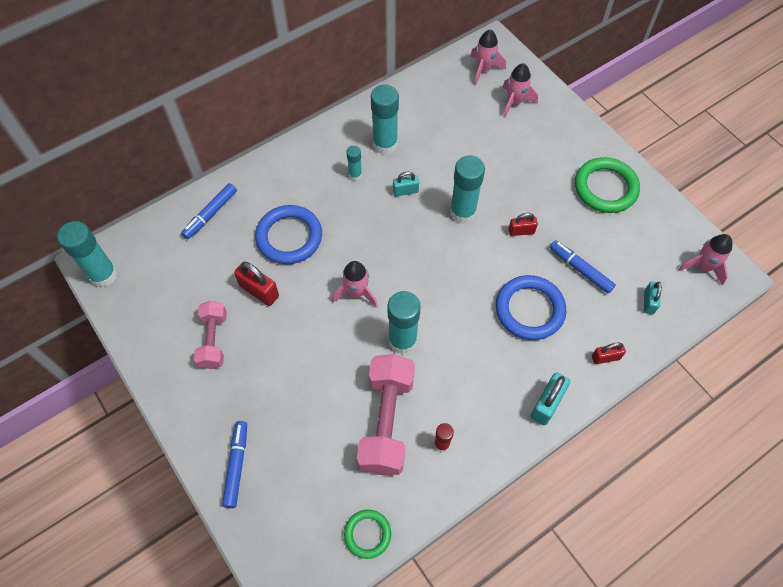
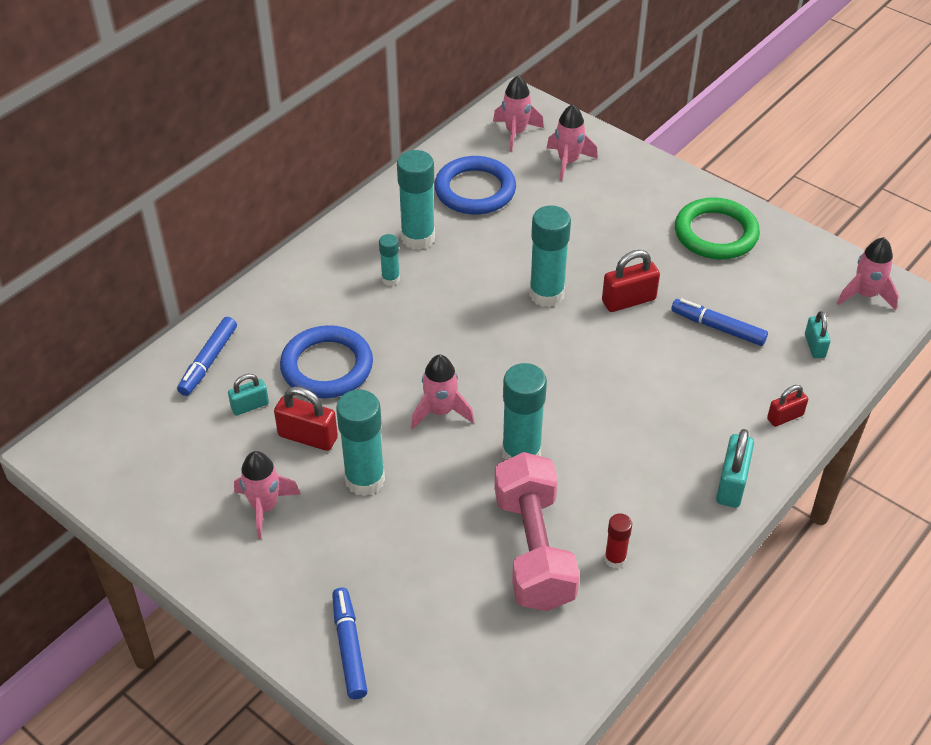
camera: 15 degrees left, 15 degrees down
turquoise glue stick [57,221,118,287] -> turquoise glue stick moved to [336,390,385,496]
pink dumbbell [194,301,227,369] -> pink rocket [234,451,301,539]
green ring [344,510,391,559] -> none
turquoise padlock [393,172,419,196] -> turquoise padlock moved to [228,374,269,416]
blue ring [496,275,566,340] -> blue ring moved to [434,156,516,214]
red padlock [508,213,538,236] -> red padlock [602,250,660,312], size x1.56

